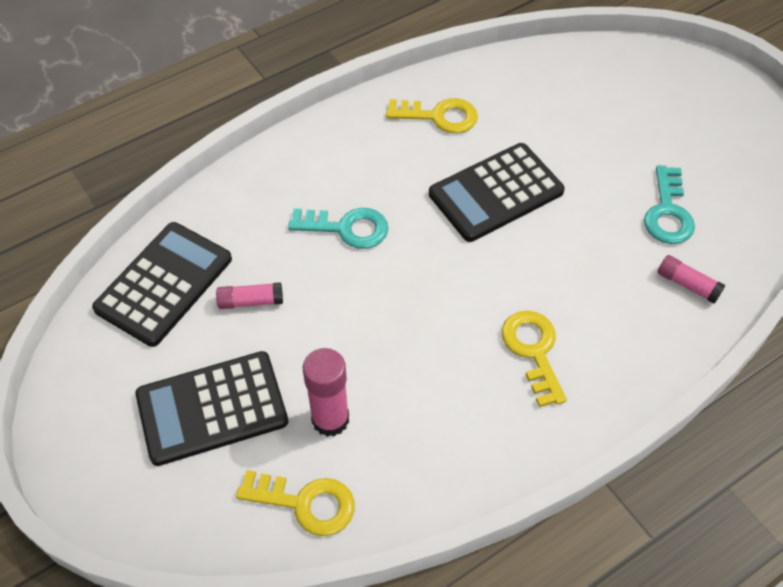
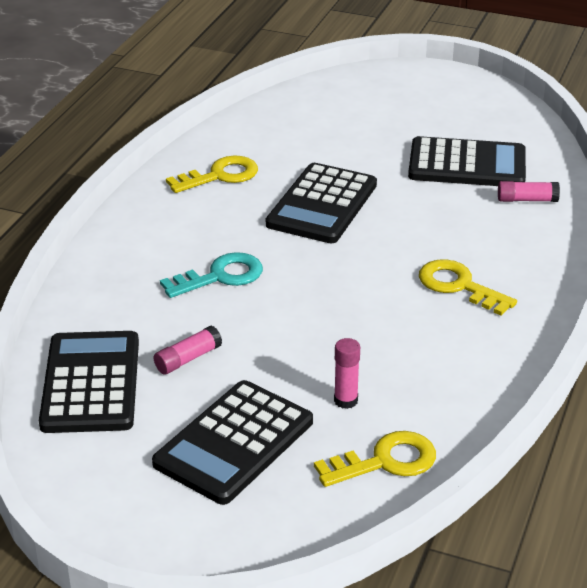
camera: 35 degrees left, 20 degrees down
pink glue stick [303,348,349,437] -> pink glue stick [334,338,360,409], size x0.61
turquoise key [644,165,695,244] -> black calculator [408,136,526,186]

